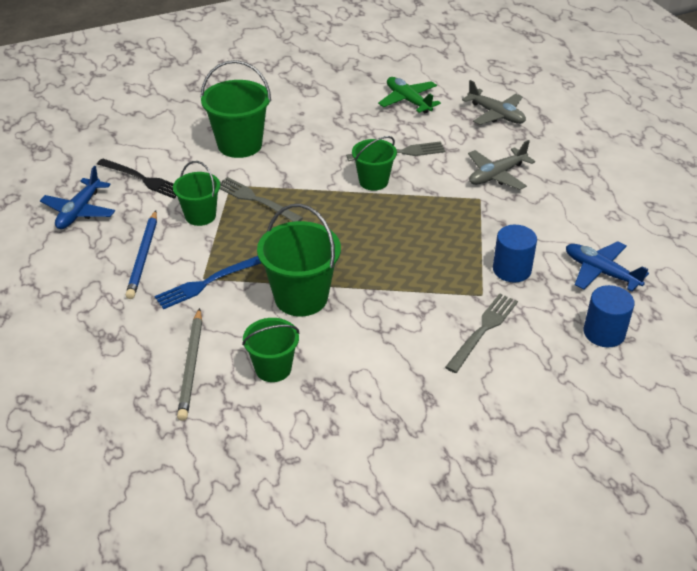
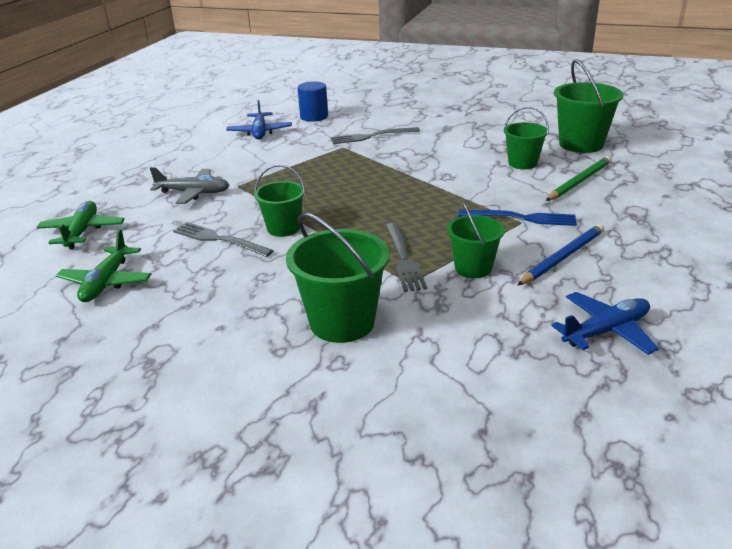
camera: 135 degrees left, 10 degrees down
black fork [97,159,176,199] -> none
grey pencil [177,308,202,421] -> green pencil [546,156,611,201]
green bucket [257,204,341,316] -> green bucket moved to [554,60,624,153]
grey plane [462,80,526,125] -> green plane [36,201,124,249]
blue cylinder [493,225,537,283] -> none

